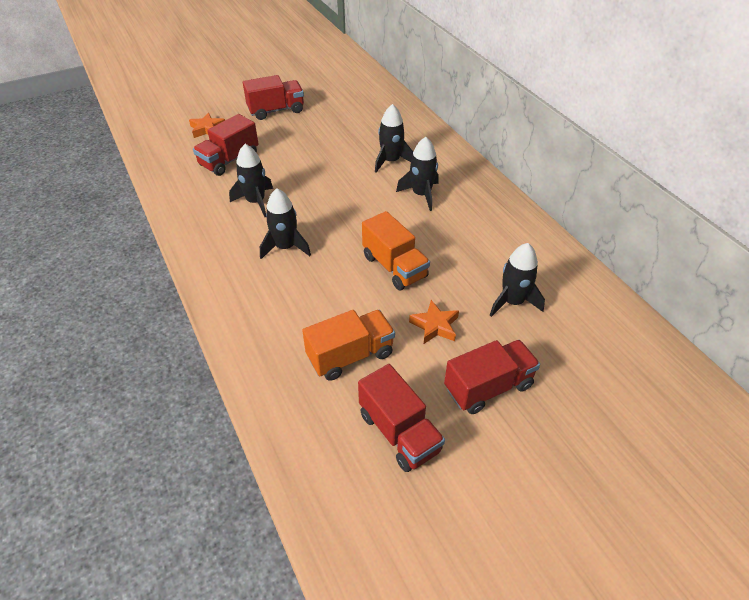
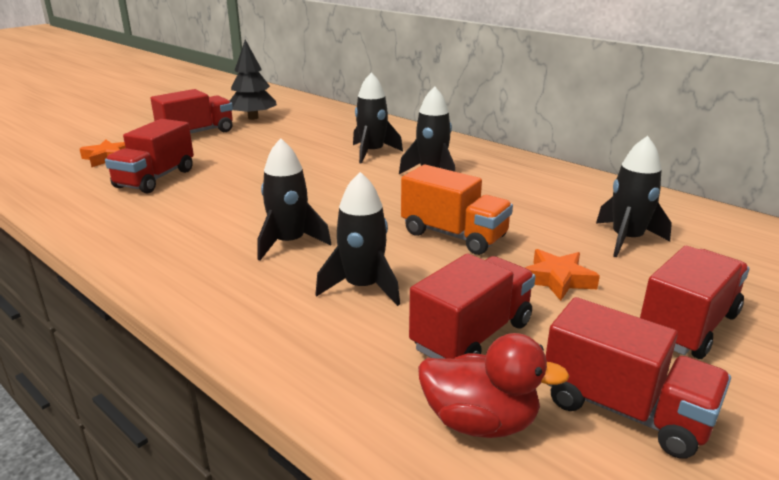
camera: 20 degrees left, 20 degrees down
black rocket [229,144,273,217] -> black rocket moved to [315,172,400,306]
orange truck [302,310,395,381] -> red truck [409,254,535,359]
none -> black tree [230,40,277,120]
none -> red duck [418,333,570,438]

